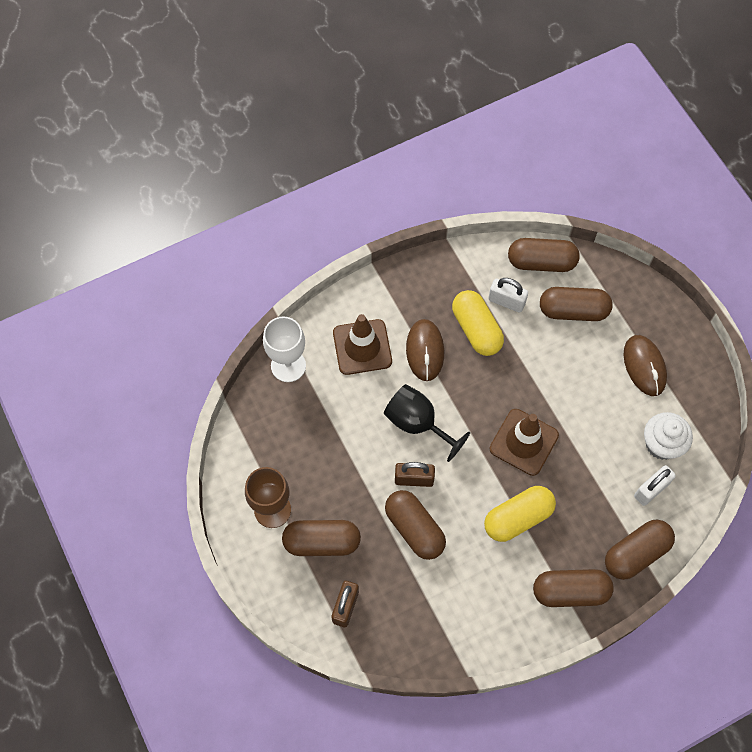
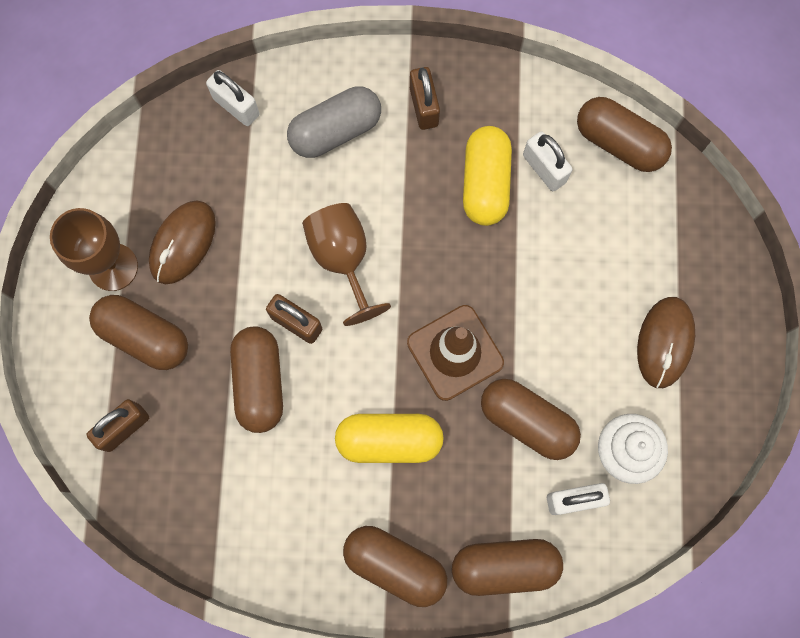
camera: 30 degrees right, 10 degrees up
white goblet [263,316,306,382] -> white padlock [206,70,259,126]
brown traffic cone [333,314,392,375] -> grey capsule [287,86,381,158]
black goblet [384,384,470,462] -> brown goblet [302,203,391,326]
brown mouse [406,319,444,381] -> brown mouse moved to [149,200,216,284]
brown capsule [540,287,613,321] -> brown capsule moved to [481,379,581,460]
none -> brown padlock [410,67,440,130]

